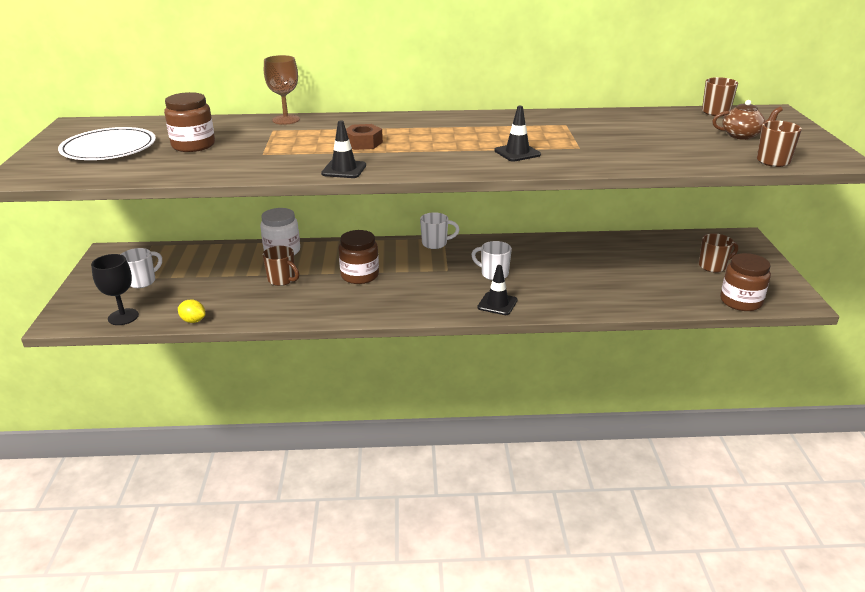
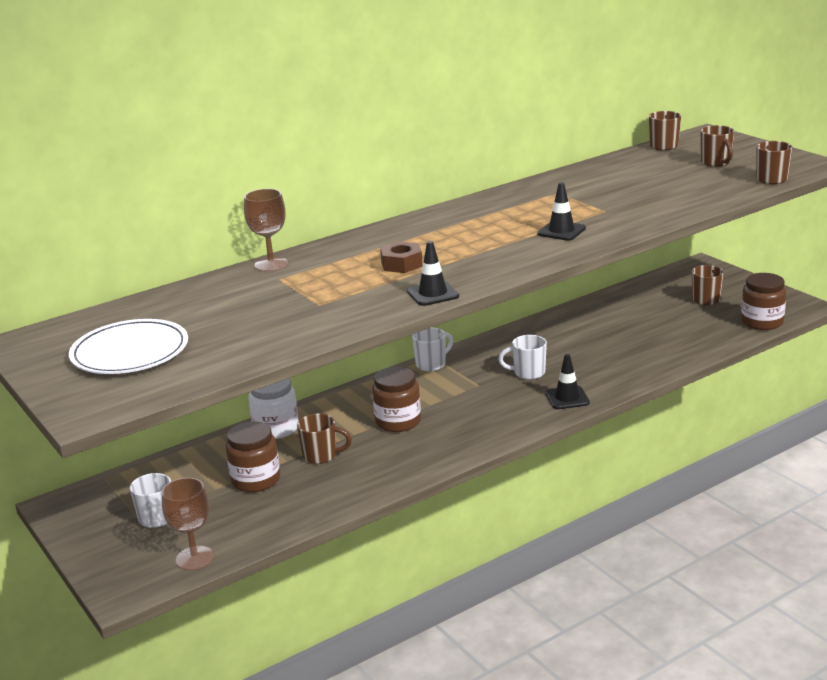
camera: 30 degrees left, 5 degrees down
black goblet [91,254,139,325] -> brown goblet [162,478,214,570]
brown jar [164,92,215,152] -> brown jar moved to [226,421,280,492]
yellow lemon [178,299,206,323] -> none
brown teapot [712,100,783,140] -> brown mug [700,125,735,167]

